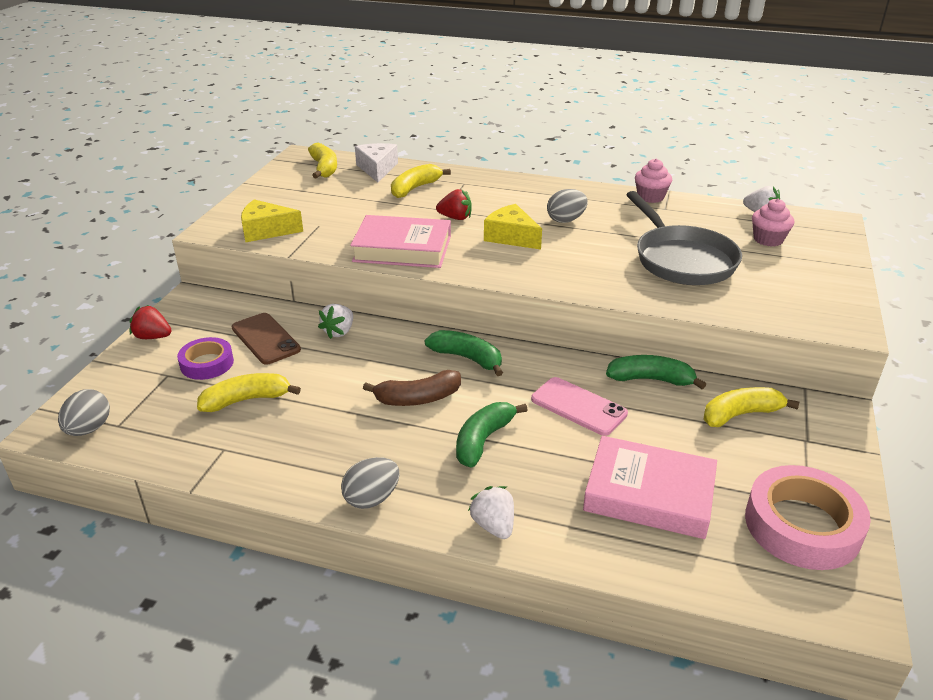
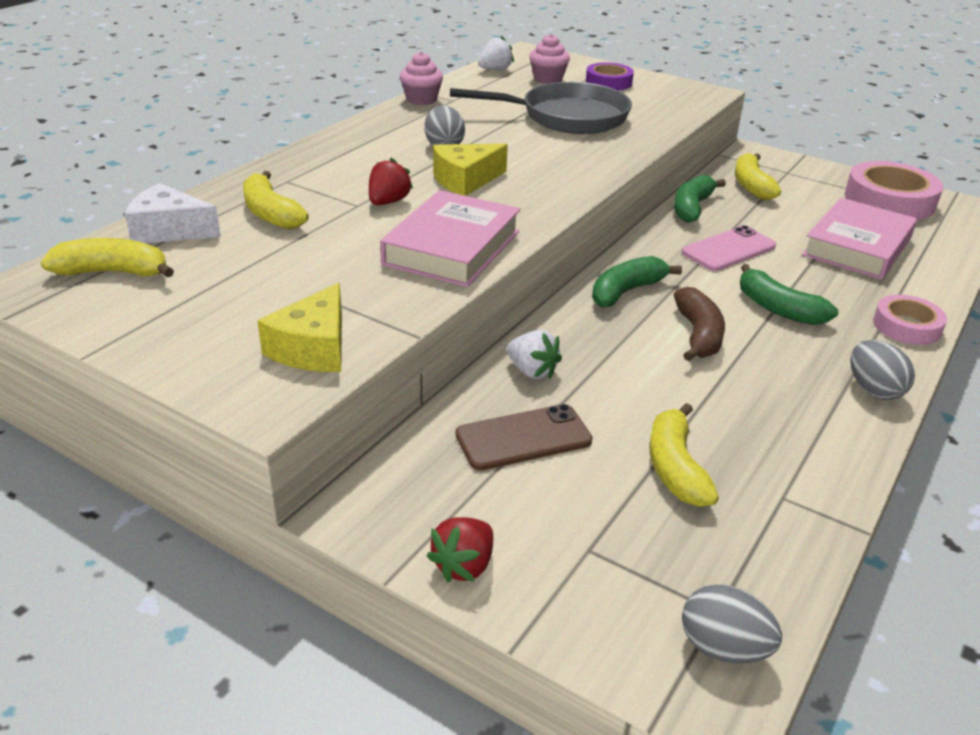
camera: 75 degrees left, 0 degrees up
purple tape [177,337,234,380] -> purple tape moved to [586,62,634,90]
white strawberry [468,486,514,539] -> pink tape [873,295,947,345]

